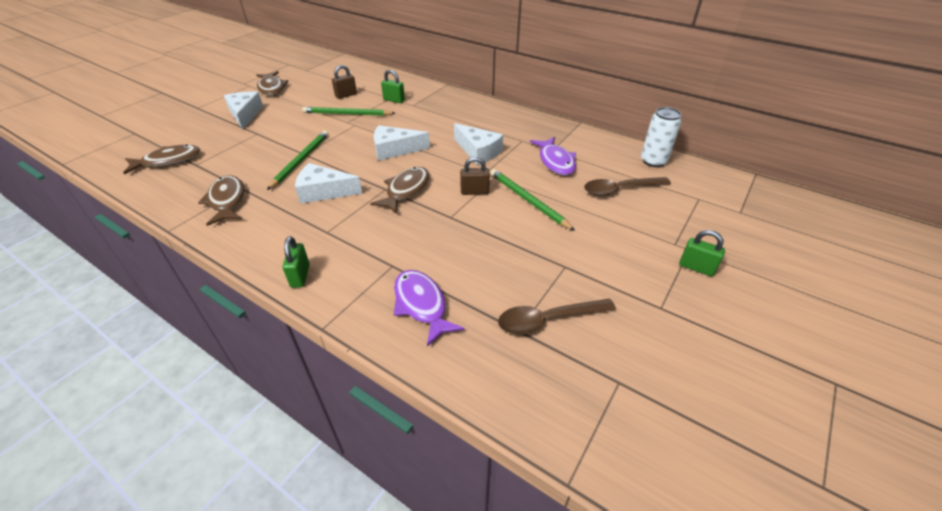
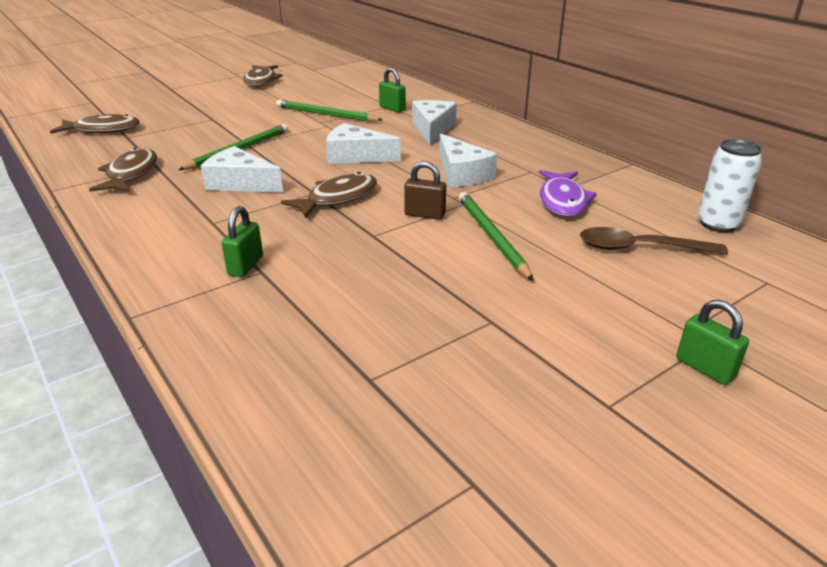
camera: 20 degrees right, 10 degrees down
white cheese [224,91,263,130] -> white cheese moved to [412,100,457,145]
green padlock [282,236,310,288] -> green padlock moved to [221,206,263,277]
brown padlock [332,65,357,99] -> none
purple fish [394,270,465,347] -> none
brown spoon [498,299,616,334] -> none

